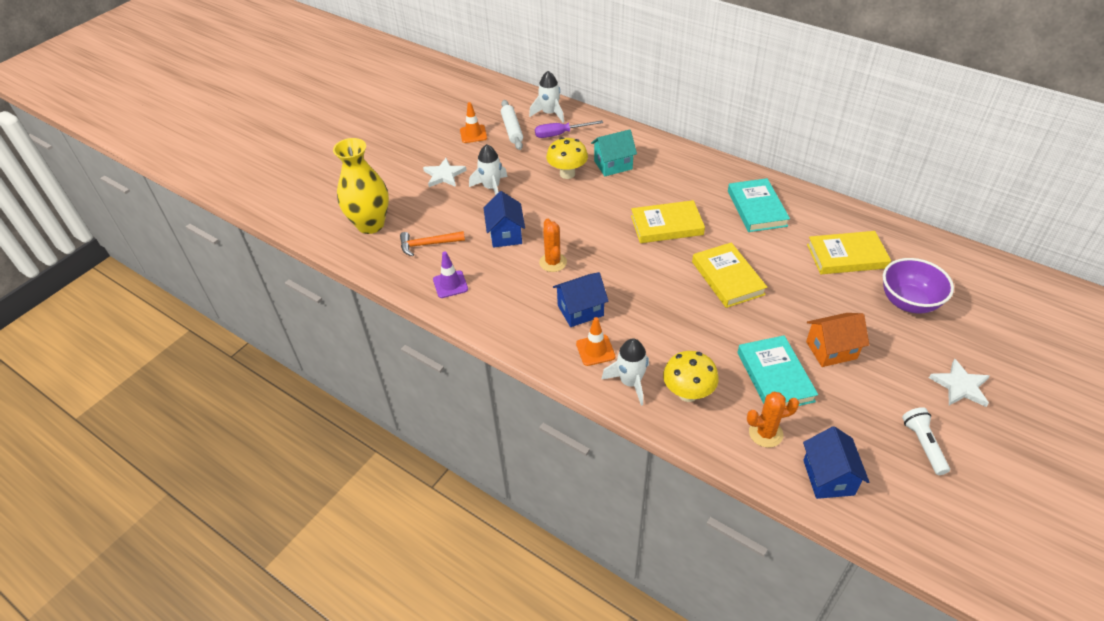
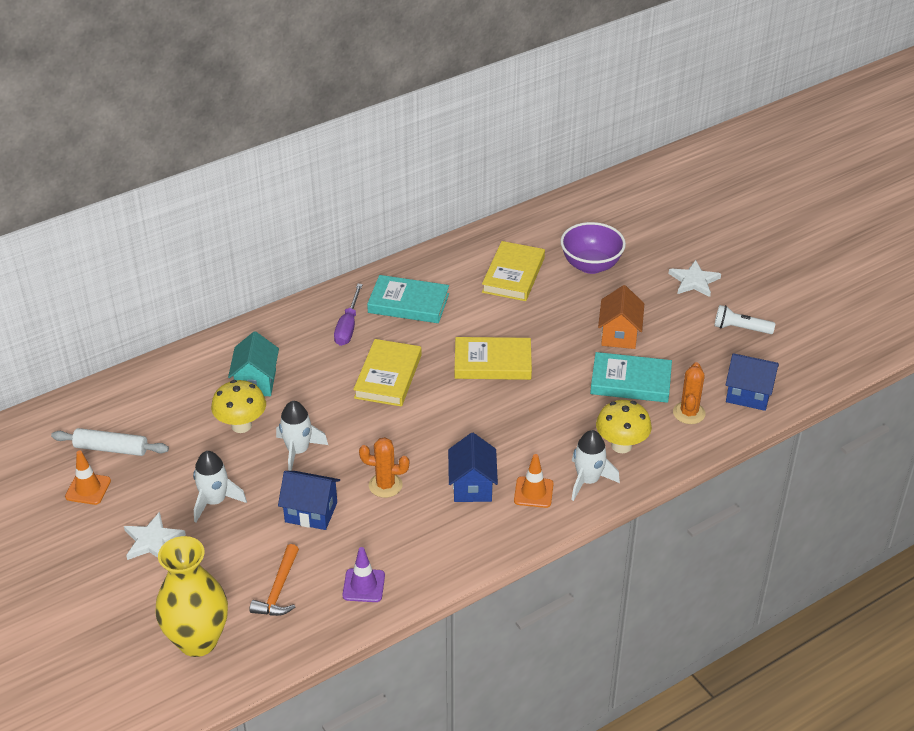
camera: 70 degrees left, 5 degrees down
white rocket [529,71,564,123] -> white rocket moved to [276,401,328,471]
purple screwdriver [535,120,603,138] -> purple screwdriver moved to [334,284,363,346]

